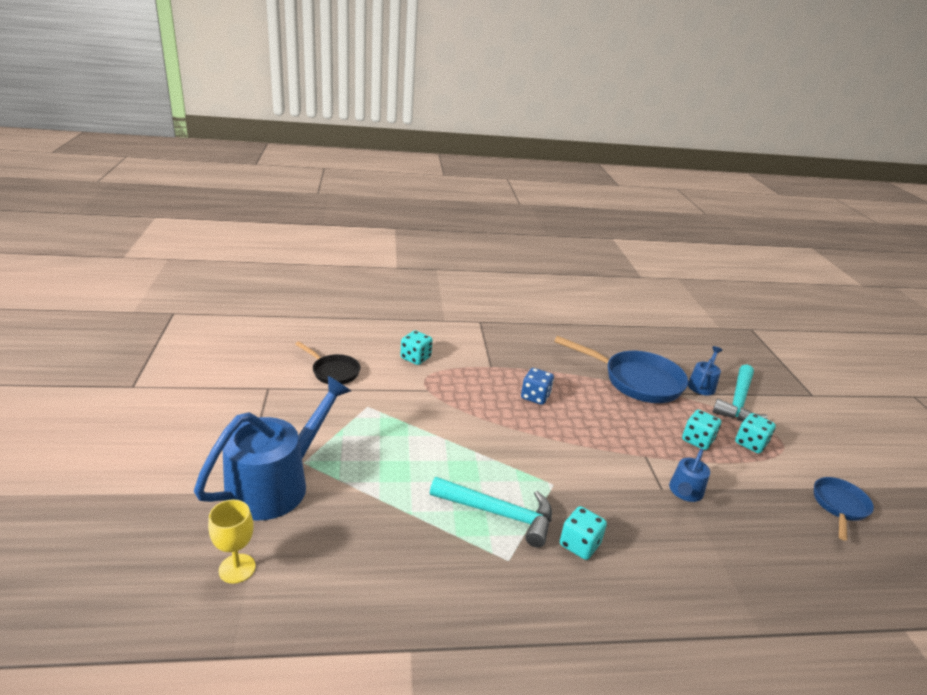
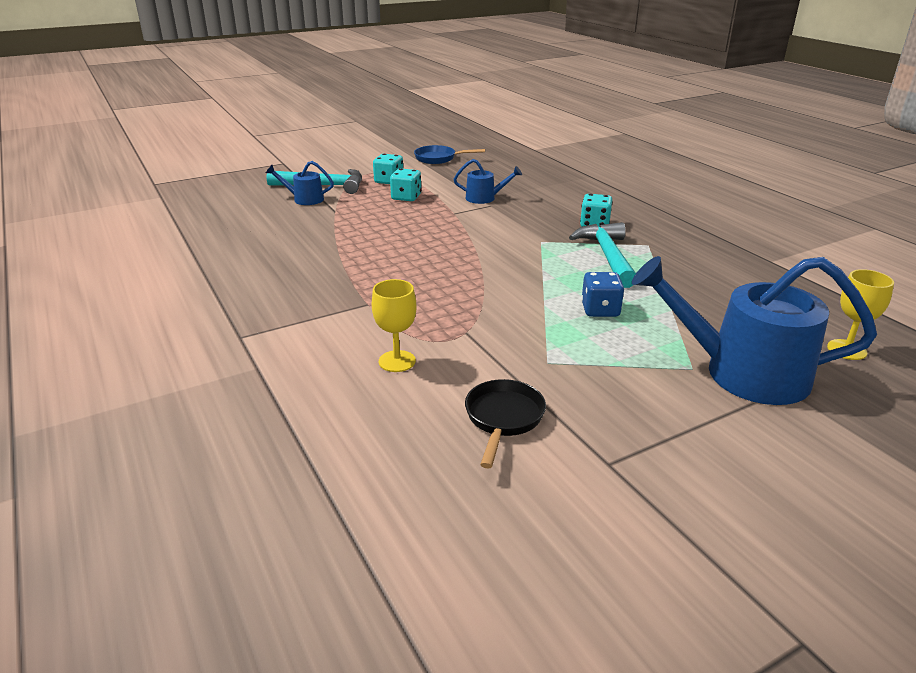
camera: 110 degrees left, 0 degrees up
turquoise dice [400,331,433,365] -> yellow goblet [372,279,416,372]
blue dice [521,368,554,405] -> blue dice moved to [581,272,624,317]
blue pan [554,336,688,403] -> none

